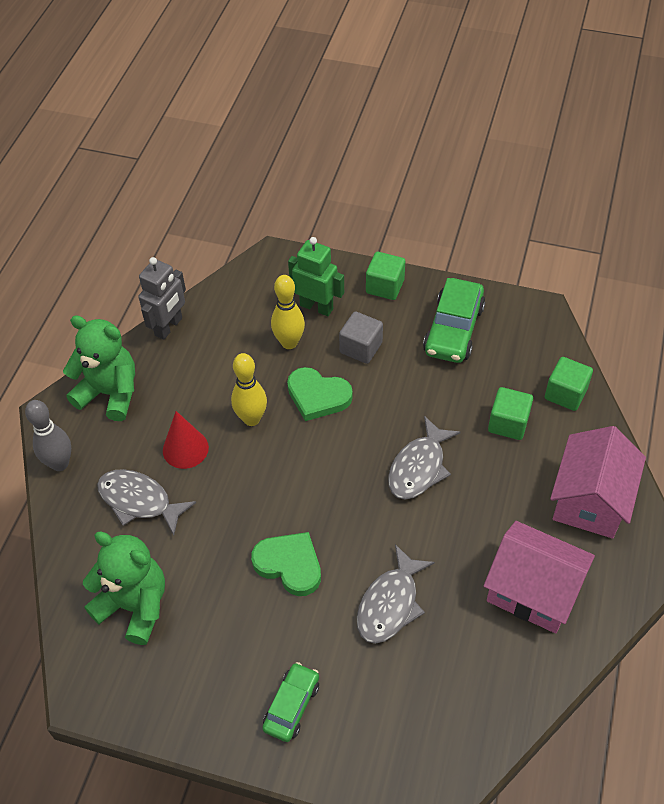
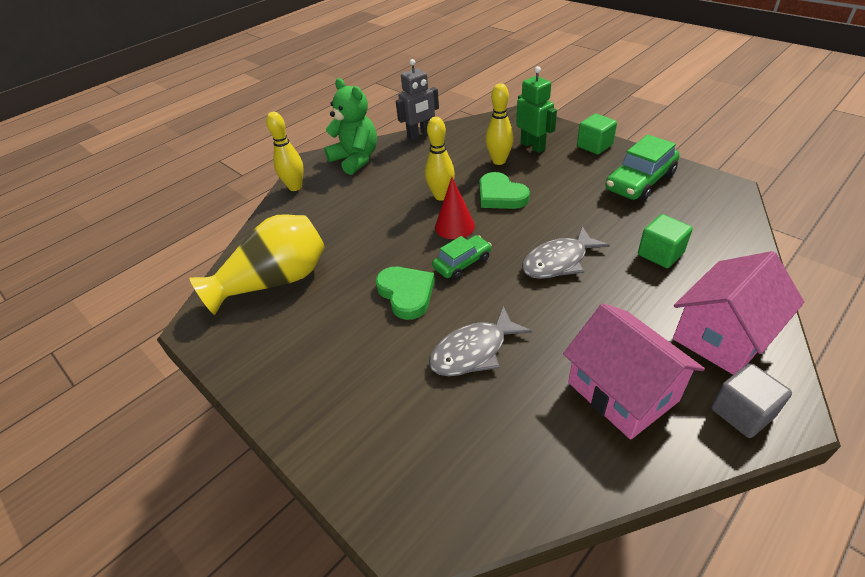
camera: 30 degrees right, 10 degrees down
grey bowling pin [25,400,71,471] -> yellow bowling pin [266,112,304,191]
green teddy bear [83,532,165,645] -> yellow vase [190,214,325,315]
grey fish [97,469,196,536] -> none
red cone [163,411,209,469] -> red cone moved to [435,177,475,239]
green car [263,662,319,742] -> green car moved to [432,235,492,280]
grey cube [339,311,383,364] -> grey cube moved to [711,363,792,438]
green cube [545,357,593,411] -> none

